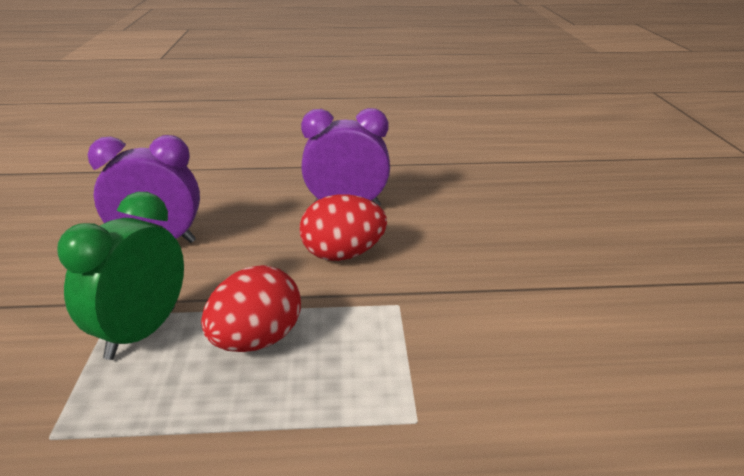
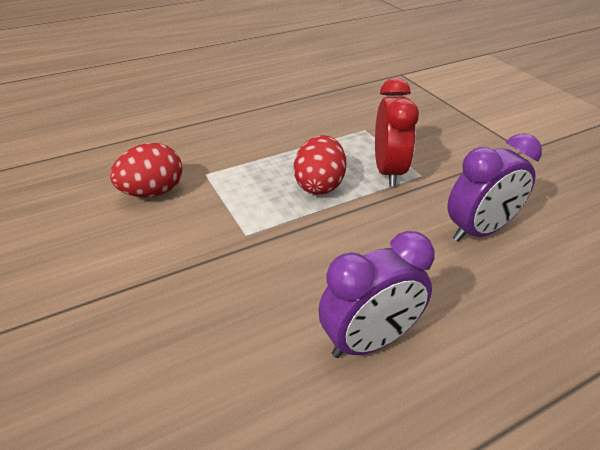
camera: 155 degrees right, 10 degrees up
green clock [57,192,184,360] -> red clock [375,78,419,187]
red egg [300,194,387,261] -> red egg moved to [110,143,182,197]

